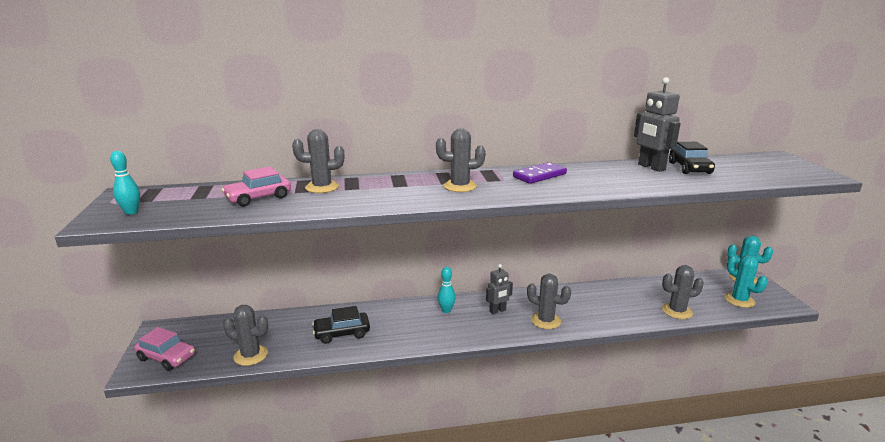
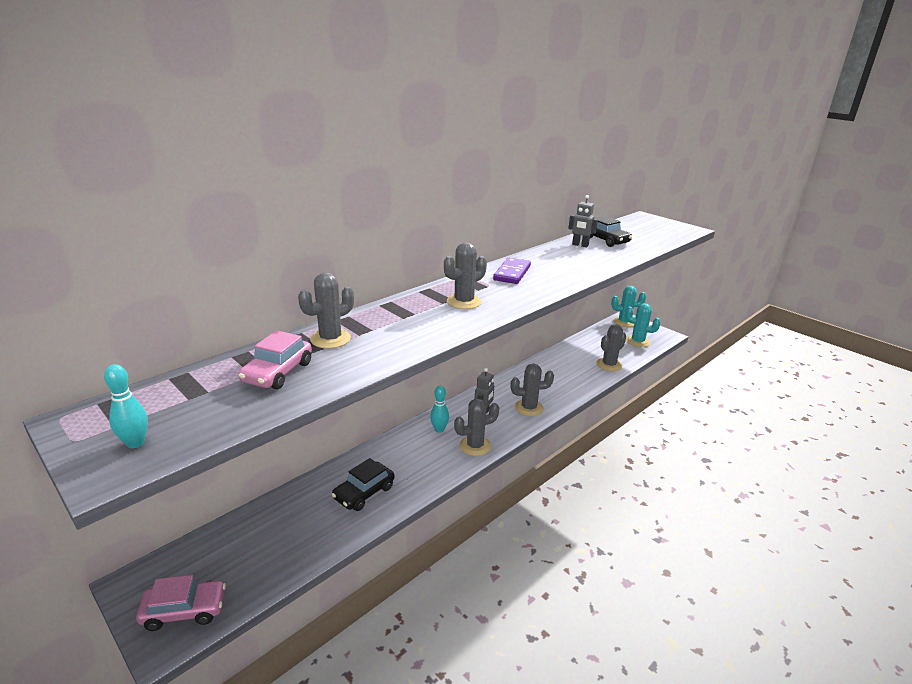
camera: 35 degrees left, 5 degrees up
grey cactus [223,305,268,366] -> grey cactus moved to [454,399,499,456]
grey robot [634,77,680,172] -> grey robot [568,195,598,247], size x0.63

